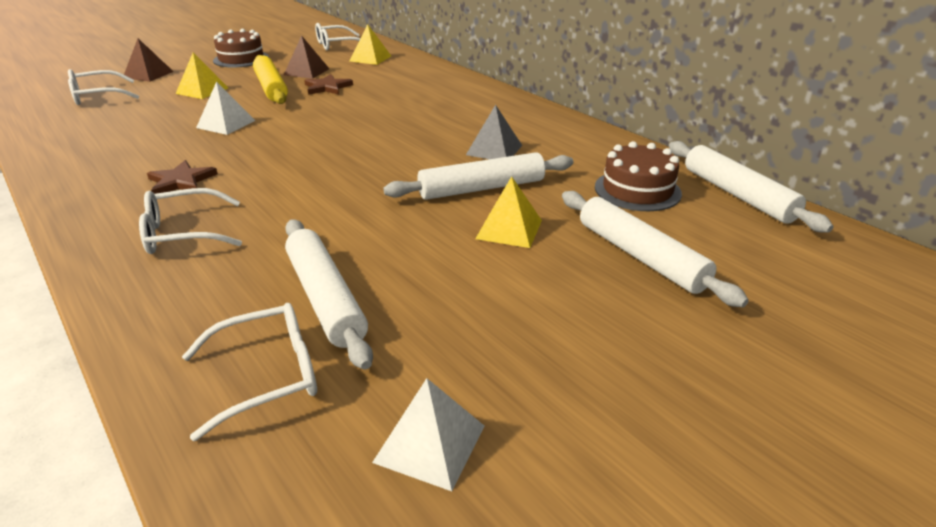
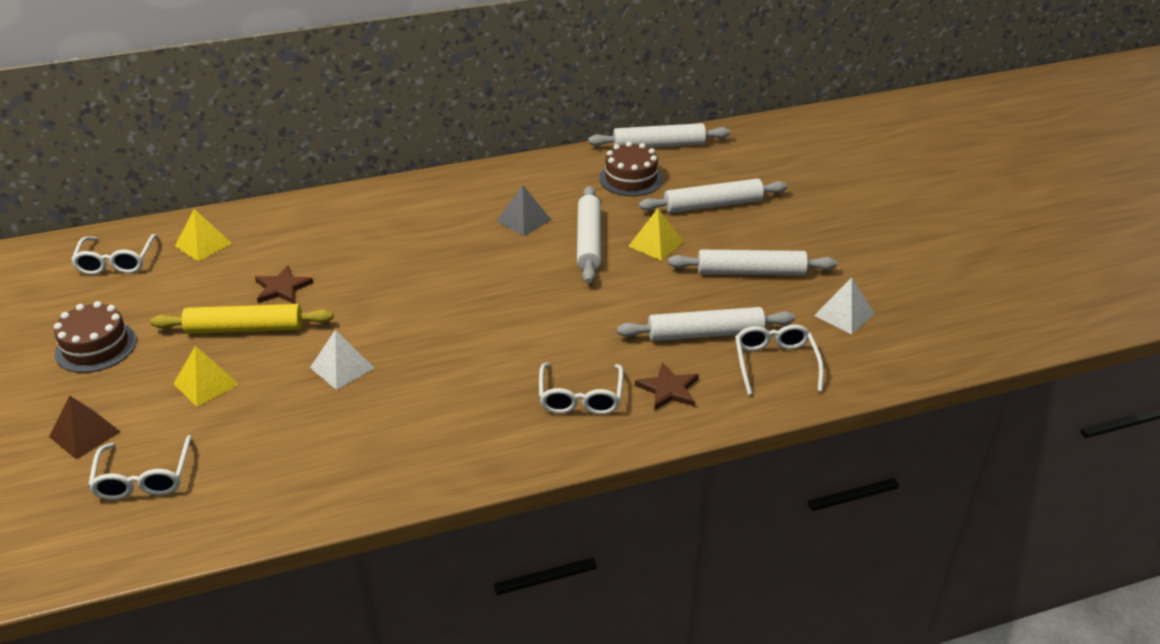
camera: 70 degrees left, 5 degrees up
brown star [147,160,218,194] -> brown star moved to [635,362,699,411]
brown pyramid [284,35,329,79] -> none
none -> white rolling pin [668,250,837,275]

